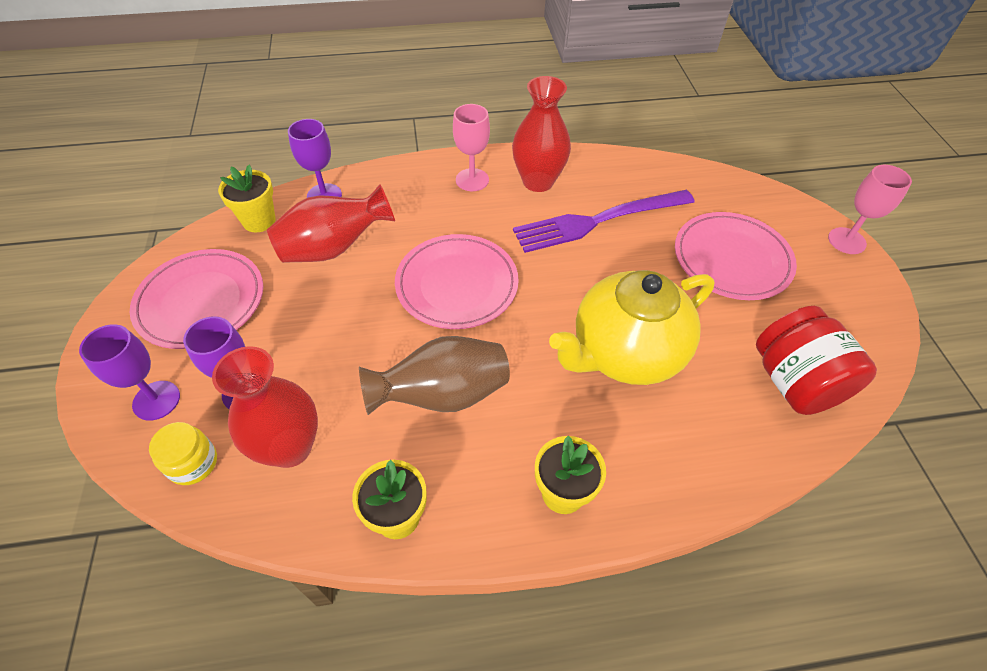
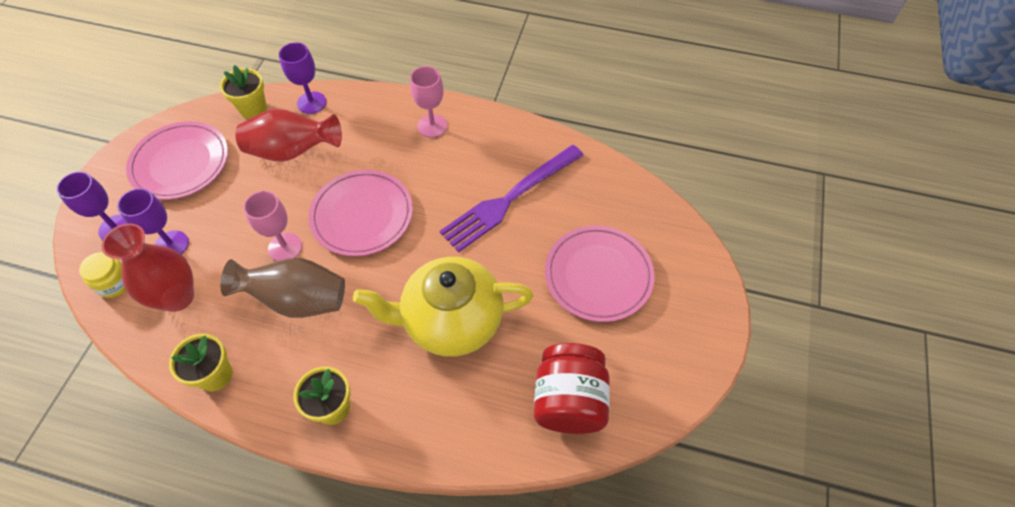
camera: 25 degrees right, 5 degrees up
red vase [512,76,571,192] -> none
purple fork [513,190,695,253] -> purple fork turned 45 degrees counterclockwise [439,145,583,252]
pink goblet [828,165,912,254] -> pink goblet moved to [243,191,302,261]

